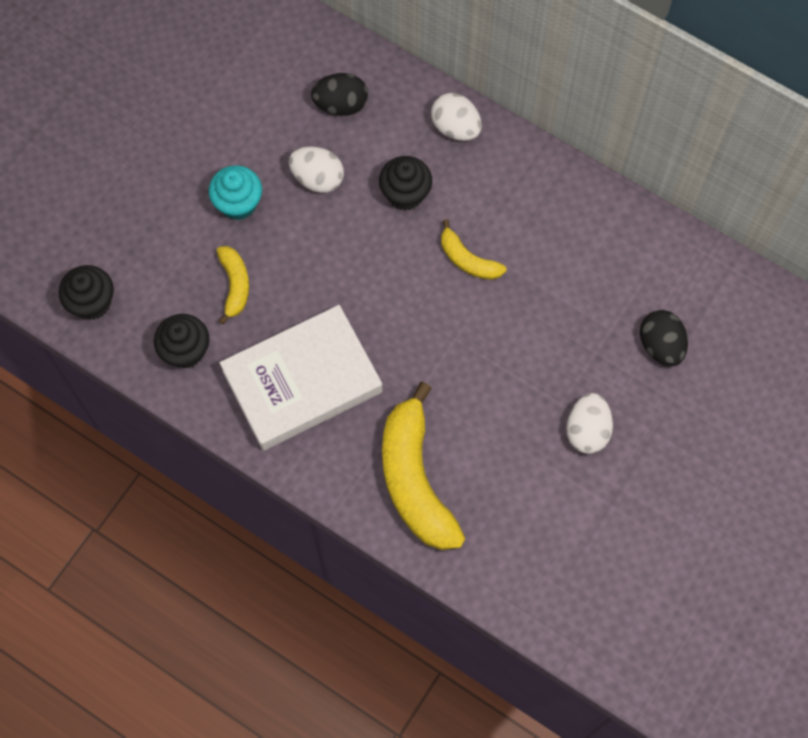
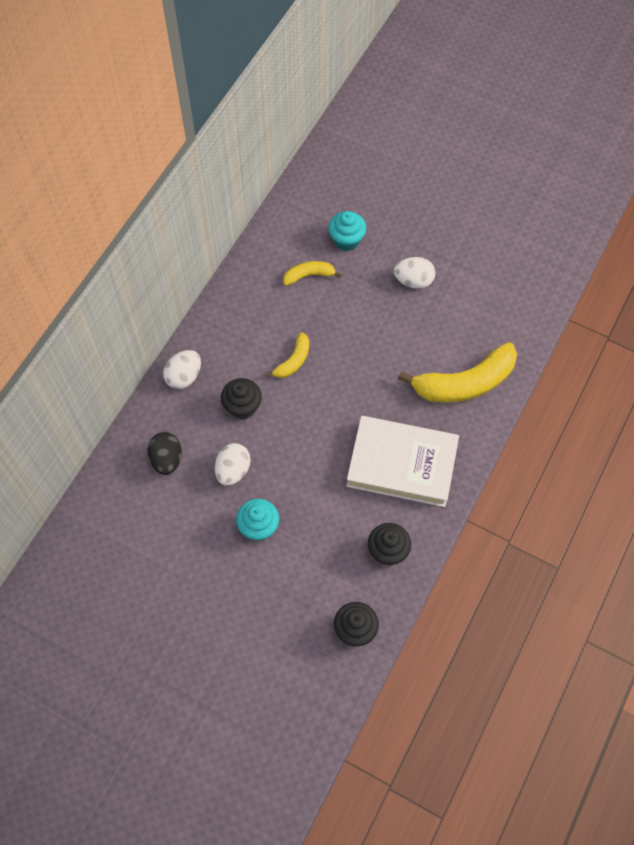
camera: 95 degrees left, 5 degrees down
yellow banana [216,246,249,324] -> yellow banana moved to [283,261,342,286]
white book [219,305,383,451] -> white book turned 45 degrees counterclockwise [346,416,459,507]
black egg [640,310,688,366] -> turquoise cupcake [328,211,366,251]

